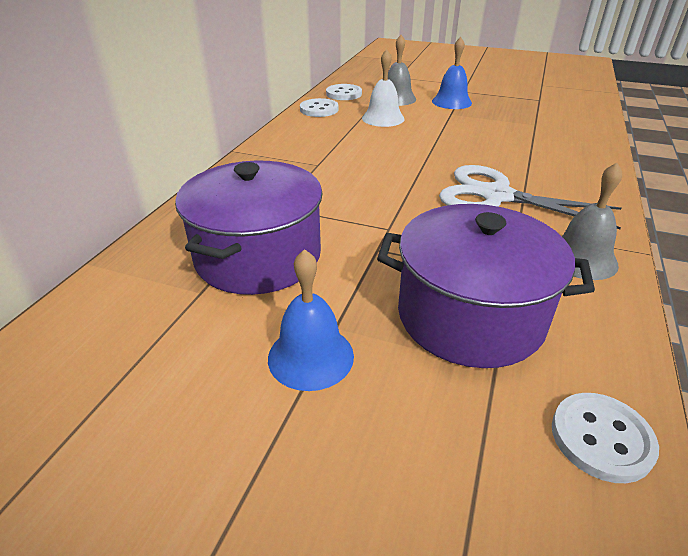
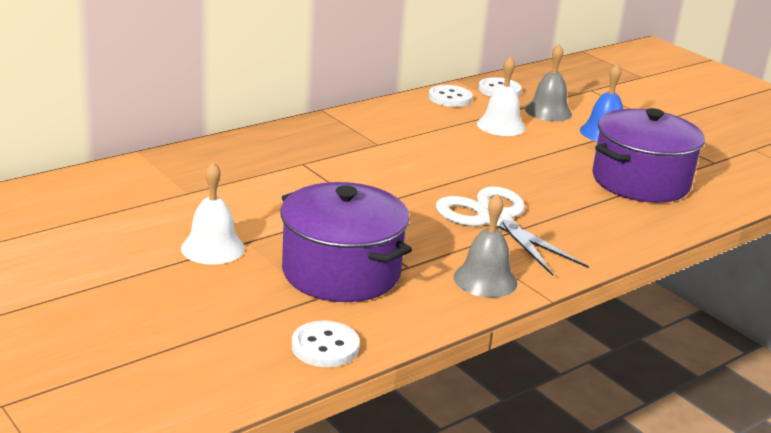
camera: 30 degrees right, 10 degrees down
purple pot [175,160,323,295] -> purple pot moved to [592,108,705,203]
blue bell [268,249,354,391] -> white bell [181,162,245,265]

